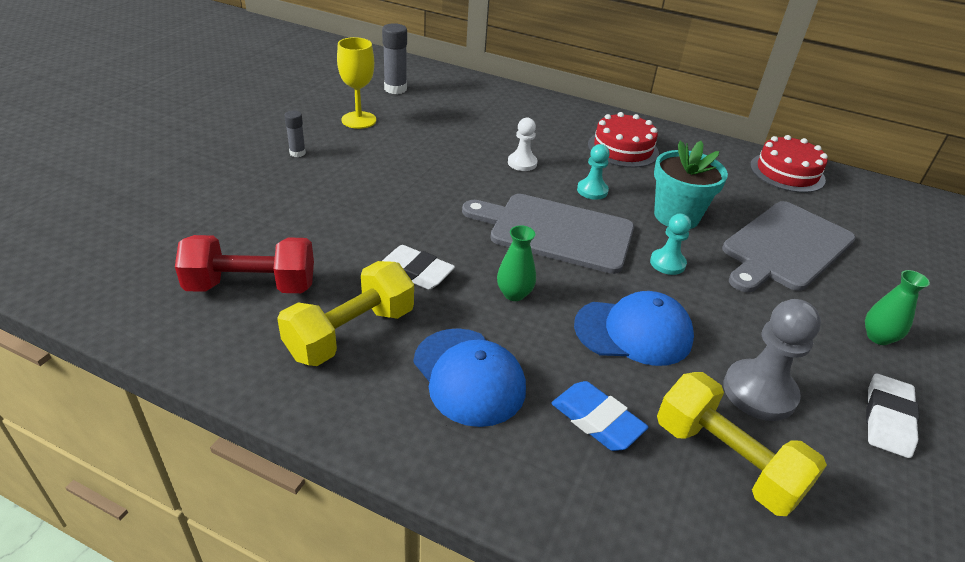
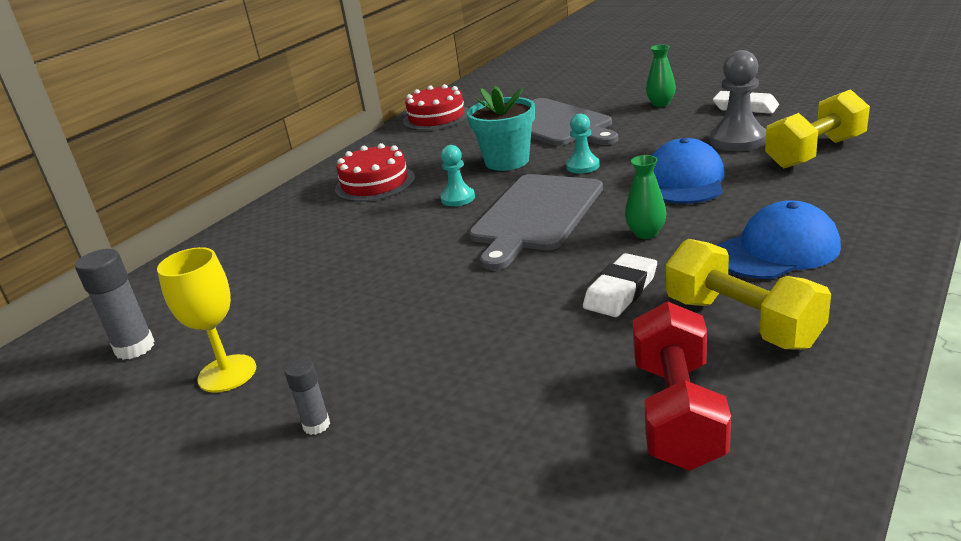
camera: 75 degrees left, 10 degrees down
white pawn [508,118,538,171] -> none
blue eraser [551,381,648,451] -> none

